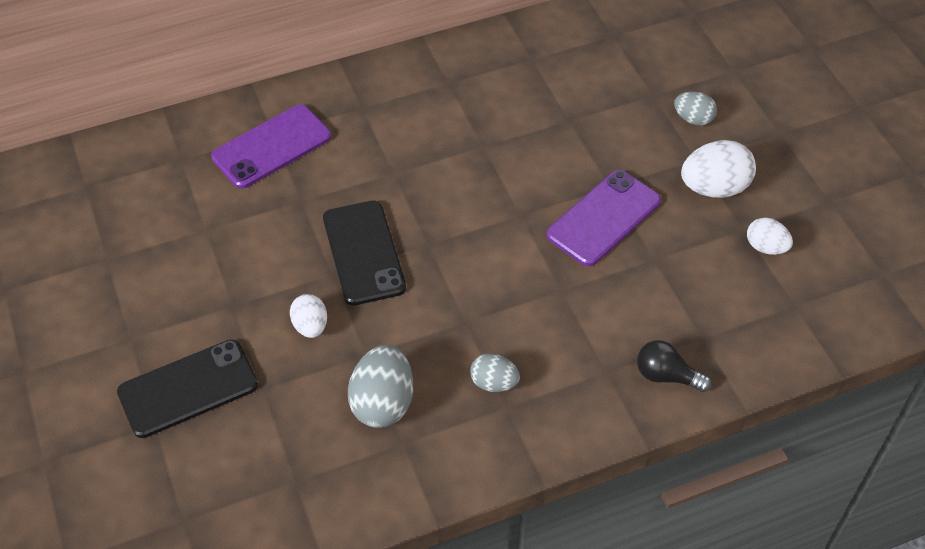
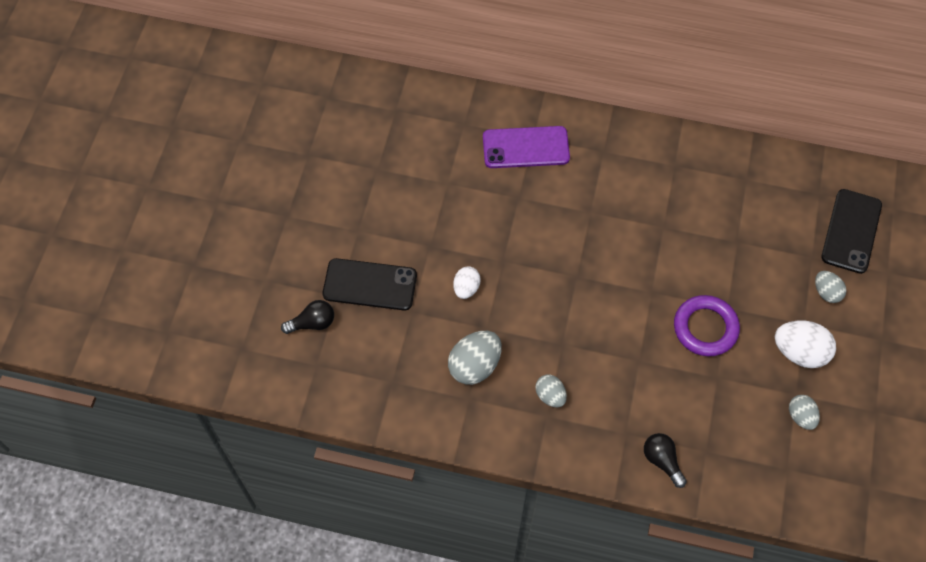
camera: 35 degrees right, 10 degrees up
black phone [323,200,406,306] -> black phone moved to [821,189,882,274]
purple phone [547,170,661,266] -> purple ring [674,295,740,356]
white egg [747,218,793,255] -> grey egg [789,395,820,430]
none -> black light bulb [281,300,334,334]

